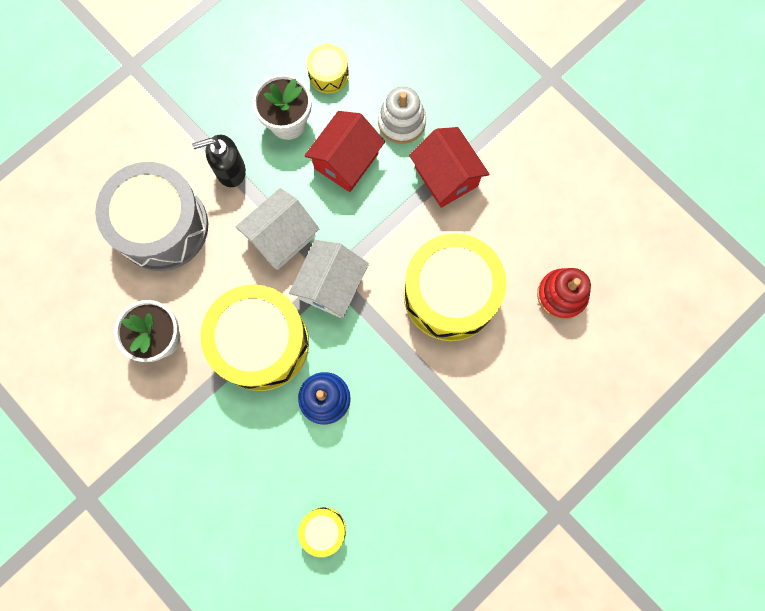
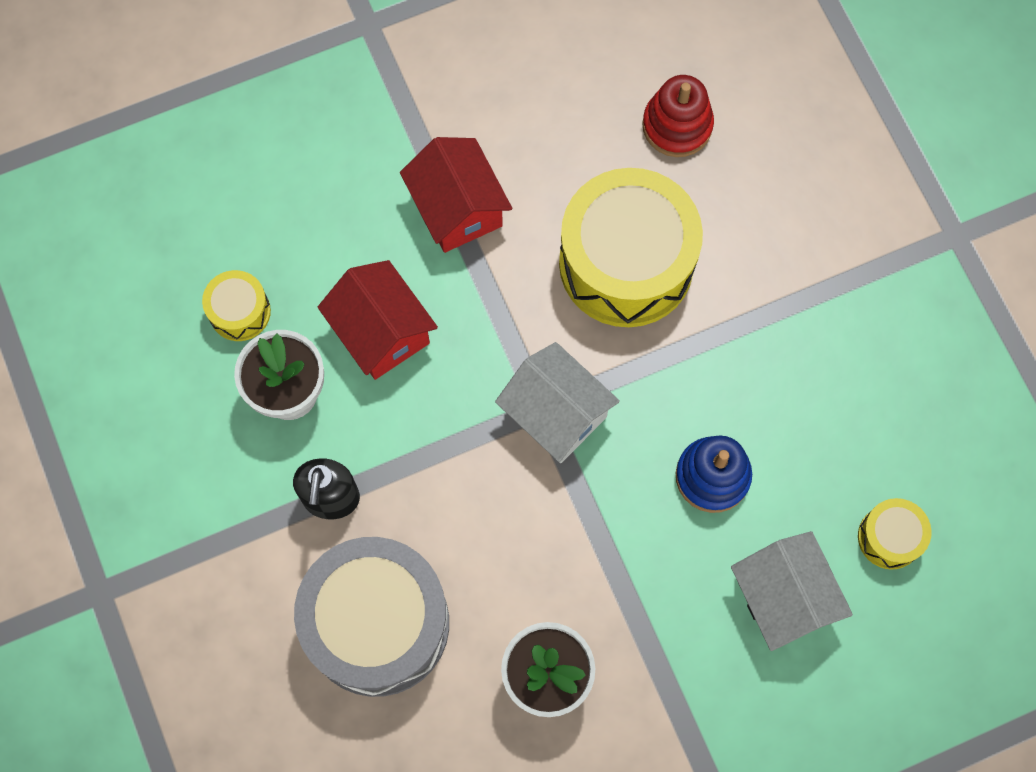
camera: 70 degrees left, 5 degrees down
yellow drum [201,284,309,391] -> none
white house [236,188,319,270] -> white house moved to [731,531,853,651]
white stacking toy [378,86,426,144] -> none
red house [409,127,489,208] -> red house turned 75 degrees clockwise [400,137,512,253]

